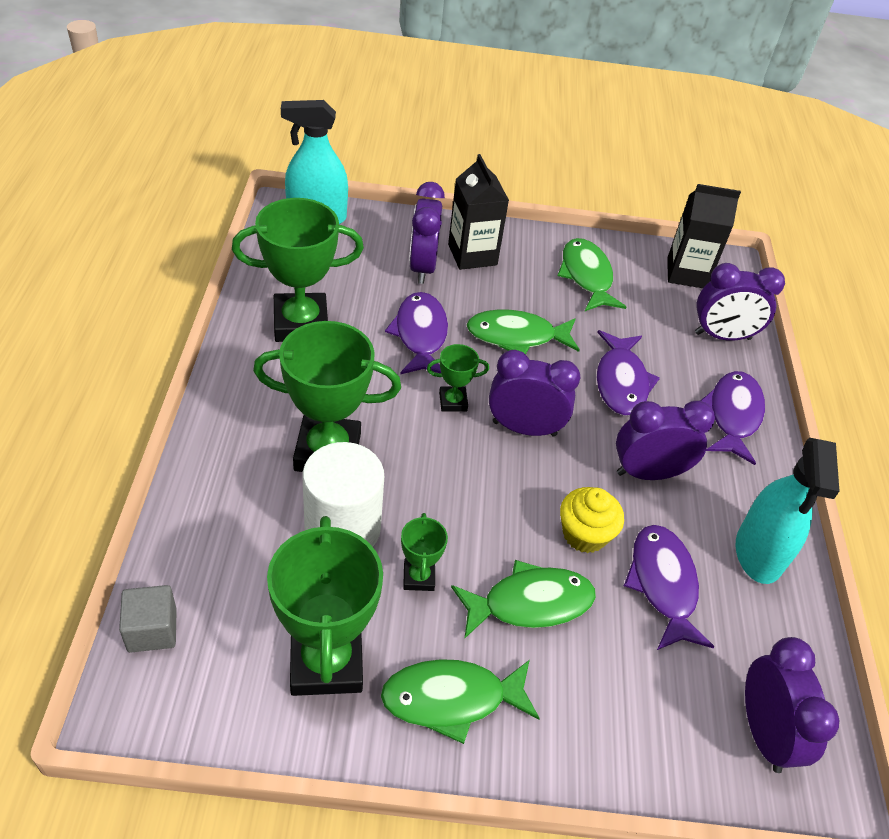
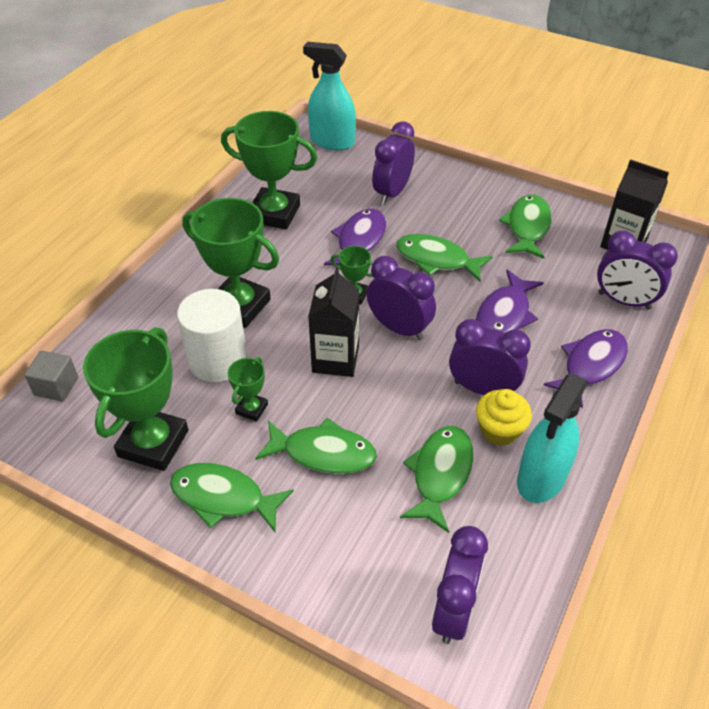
camera: 30 degrees right, 0 degrees up
black carton [448,154,509,270] -> black carton moved to [308,267,360,377]
yellow cupcake [560,487,624,553] -> yellow cupcake moved to [476,389,532,446]
purple fish [624,525,714,650] -> green fish [400,426,473,533]

